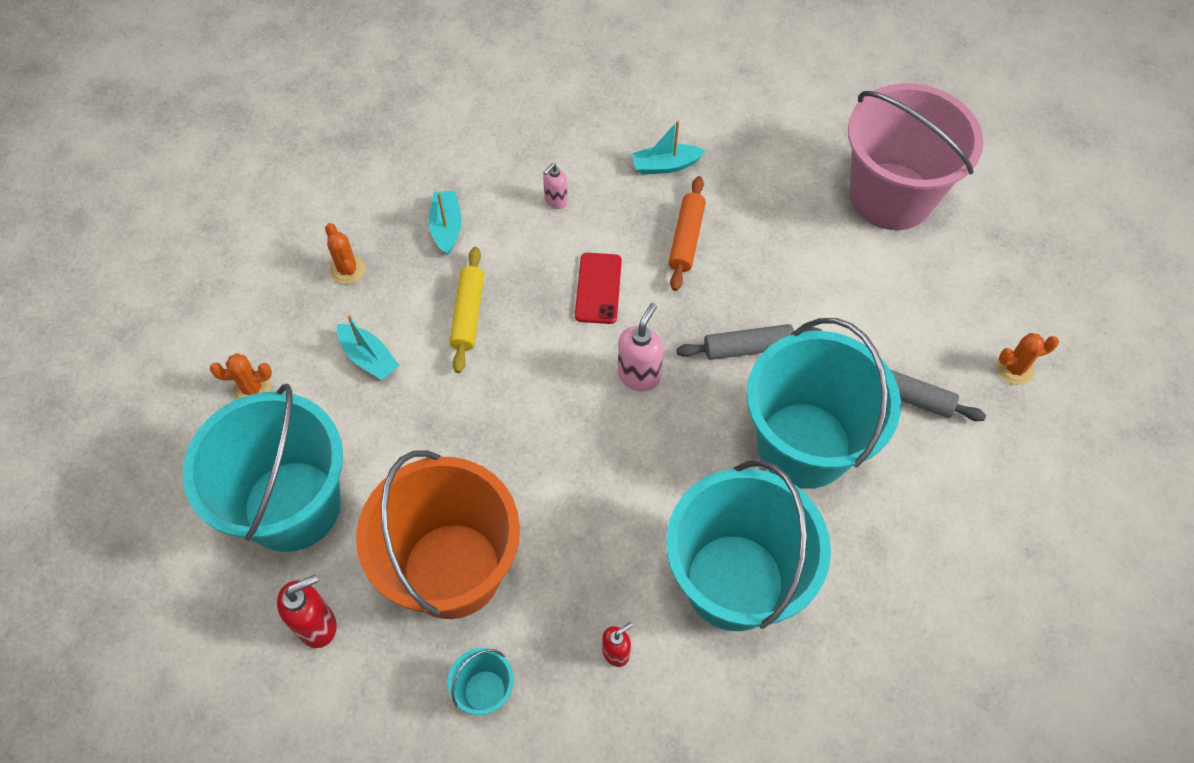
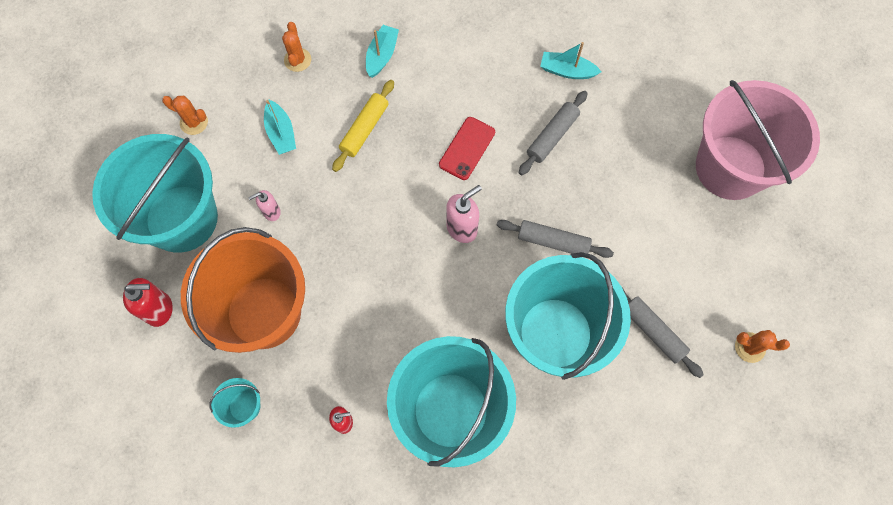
camera: 25 degrees right, 10 degrees up
pink soap dispenser [543,163,568,209] -> pink soap dispenser moved to [248,190,281,221]
orange rolling pin [669,176,706,291] -> grey rolling pin [519,91,588,175]

